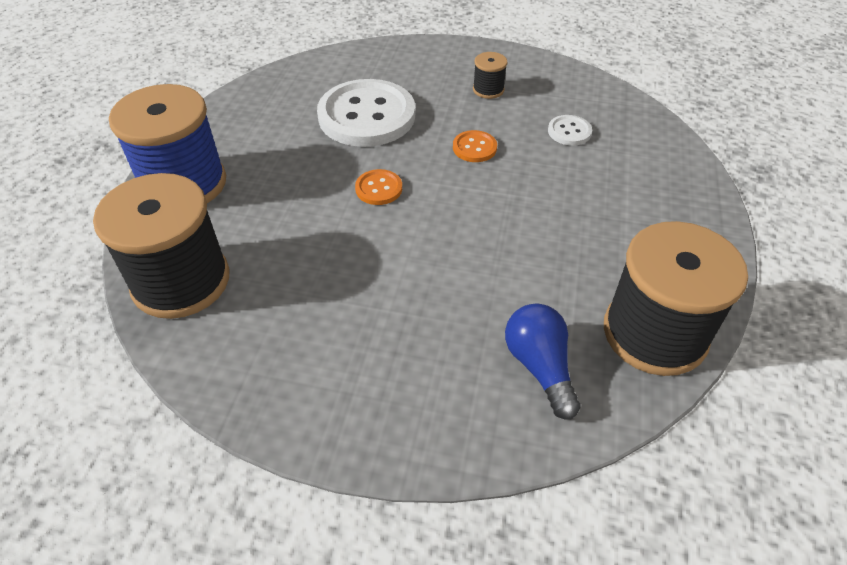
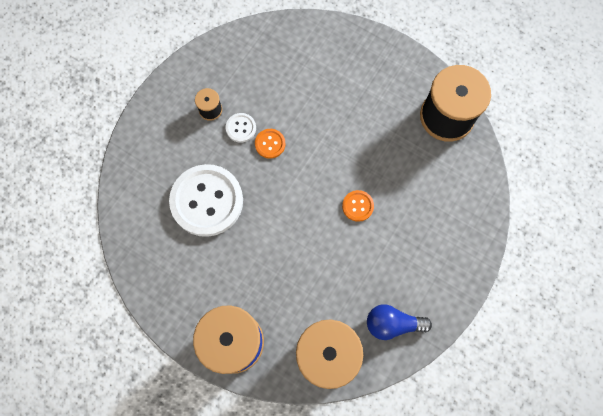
camera: 70 degrees left, 25 degrees up
orange button [355,169,402,205] -> orange button moved to [342,190,374,222]
blue light bulb [505,303,581,420] -> blue light bulb moved to [367,305,432,340]
white button [548,115,592,146] -> white button moved to [226,113,256,143]

